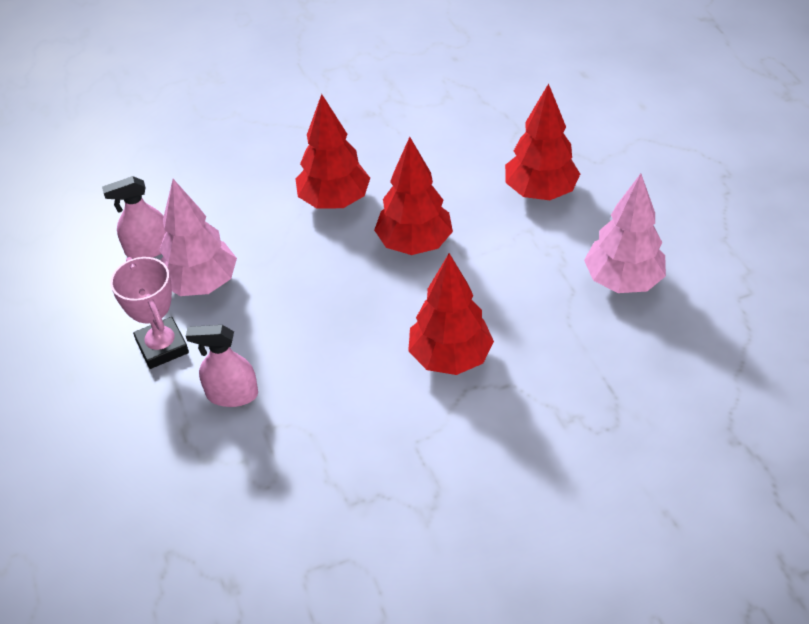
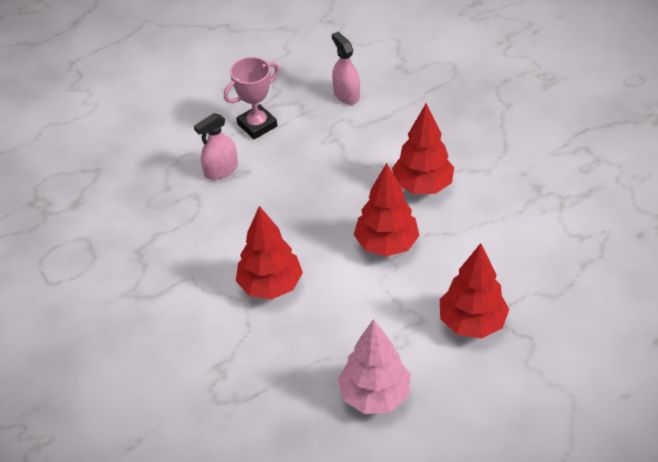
camera: 80 degrees right, 0 degrees up
pink tree [159,179,237,296] -> none
pink spray bottle [186,325,258,407] -> pink spray bottle turned 120 degrees counterclockwise [194,113,238,180]

